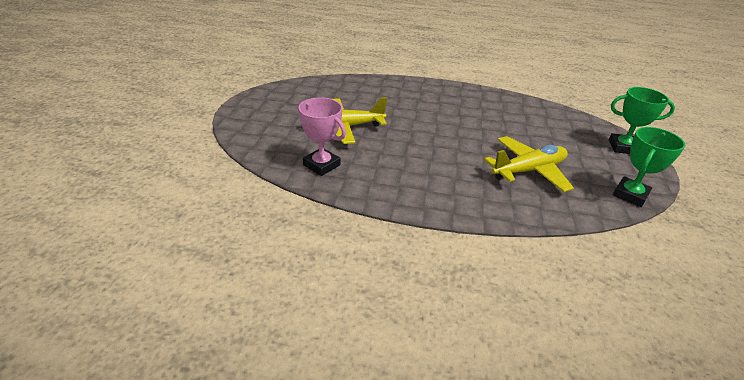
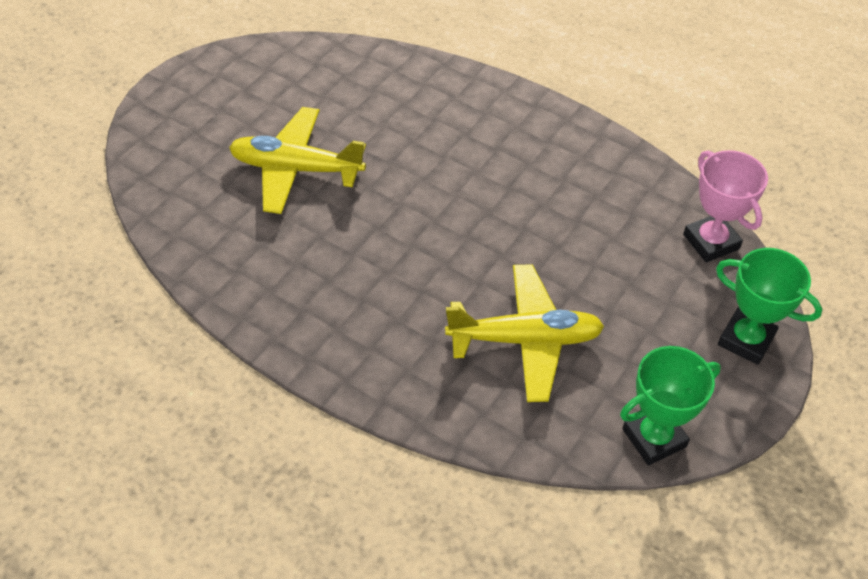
camera: 25 degrees right, 15 degrees up
pink trophy [297,97,346,176] -> pink trophy moved to [683,150,768,263]

